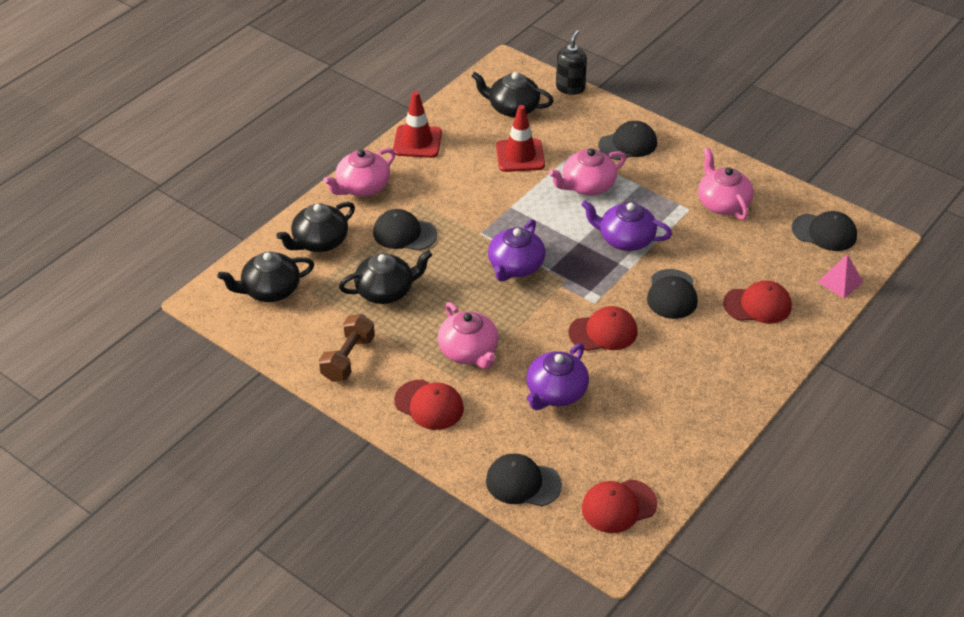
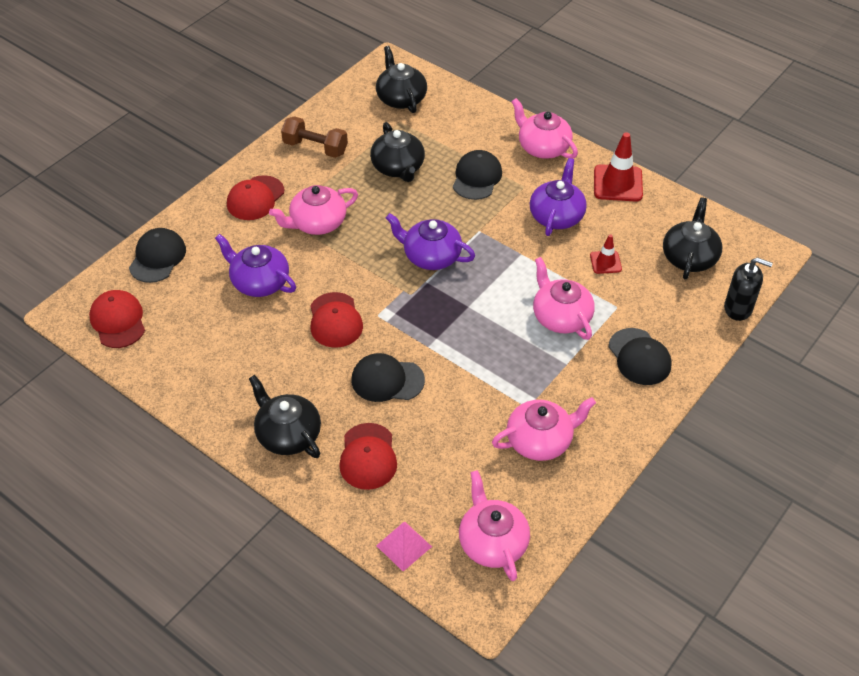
camera: 90 degrees right, 5 degrees up
black teapot [276,202,355,252] -> black teapot moved to [249,375,321,458]
red traffic cone [496,105,545,172] -> red traffic cone [590,234,622,274], size x0.56
purple teapot [581,200,672,251] -> purple teapot moved to [530,158,587,236]
black cap [792,211,857,251] -> pink teapot [459,470,530,581]

